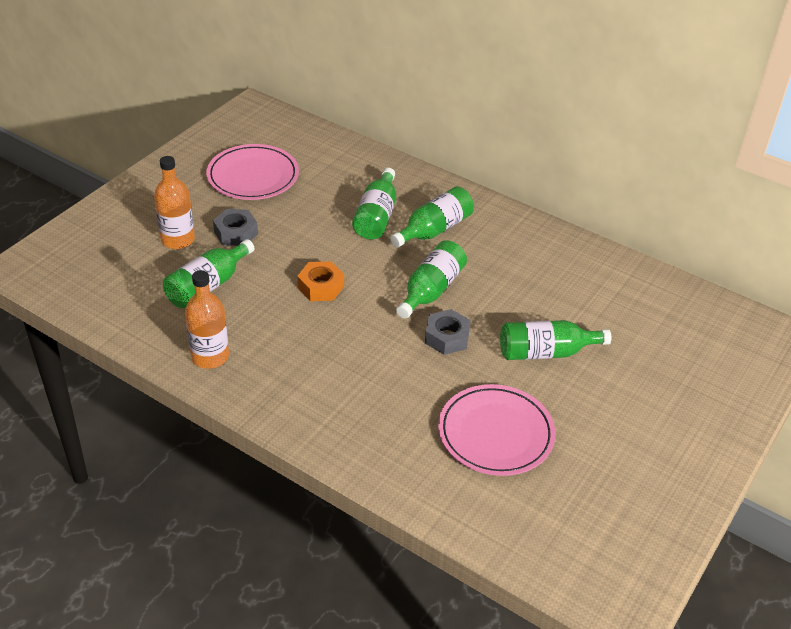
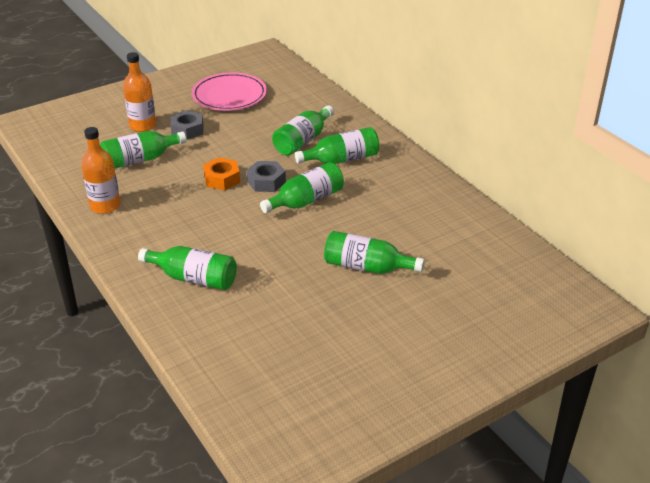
camera: 25 degrees right, 5 degrees down
grey nut [425,309,471,355] -> grey nut moved to [246,161,286,192]
pink plate [438,384,556,476] -> none
none -> green bottle [138,246,237,290]

